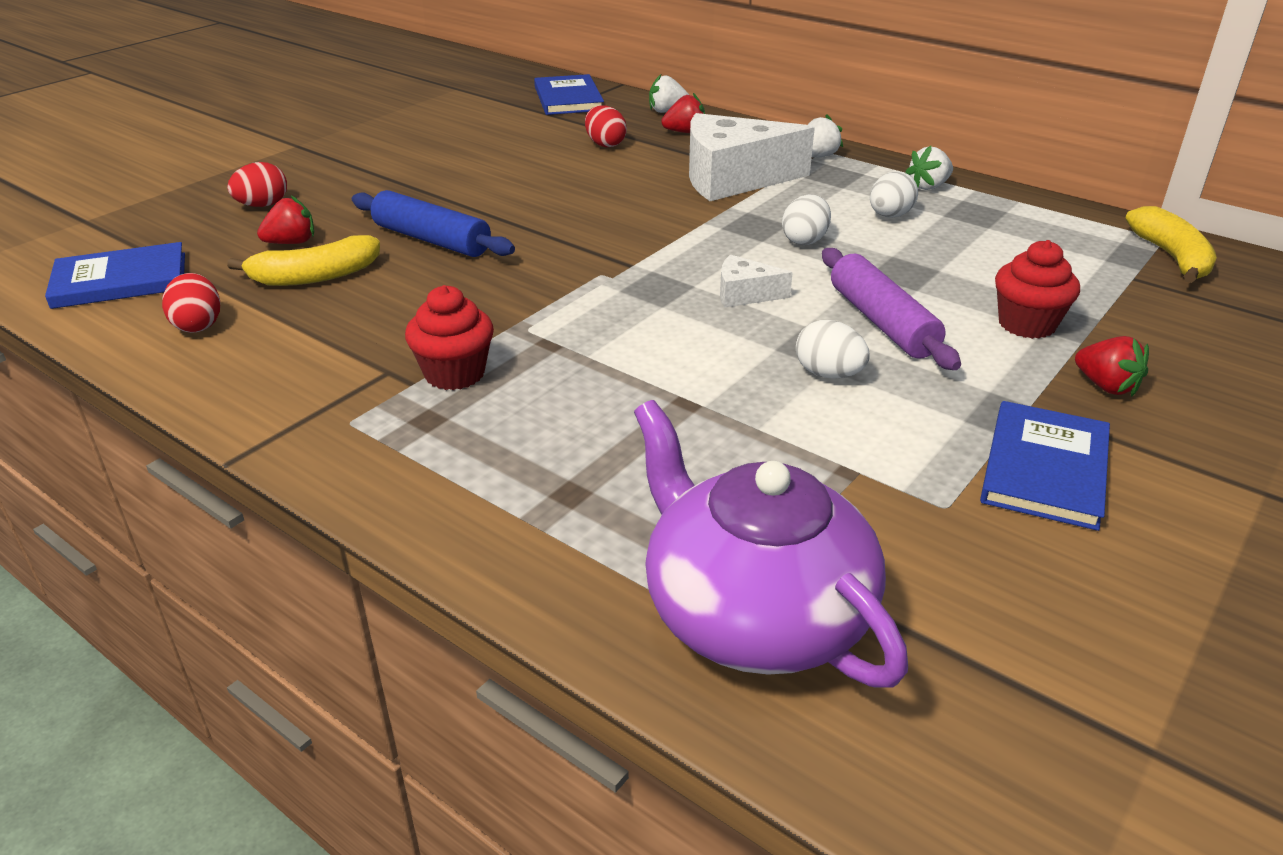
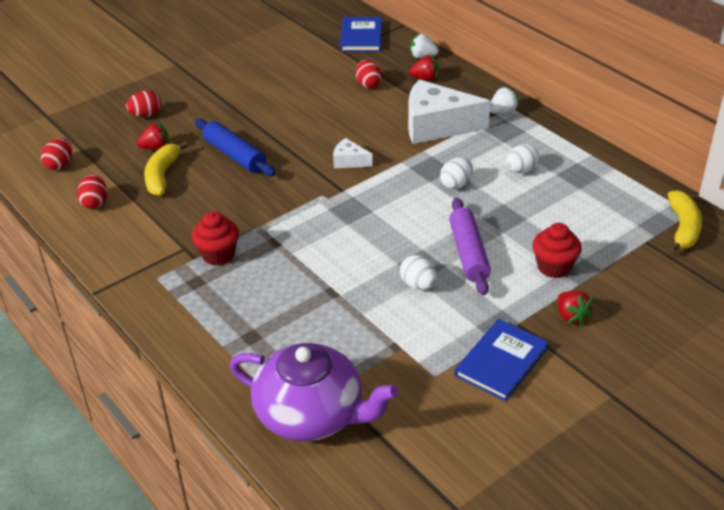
camera: 15 degrees right, 5 degrees up
blue book [45,242,185,309] -> red egg [41,138,72,170]
yellow banana [227,235,380,286] -> yellow banana turned 105 degrees clockwise [144,141,188,196]
purple teapot [634,400,908,688] -> purple teapot turned 135 degrees clockwise [230,343,398,441]
white cheese [720,255,793,308] -> white cheese moved to [333,138,373,168]
white strawberry [905,146,953,190] -> none

